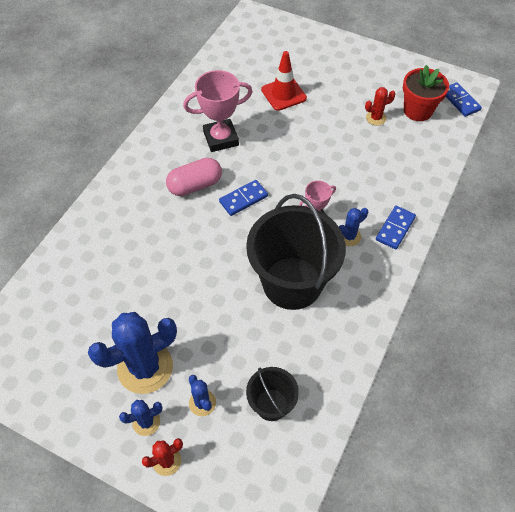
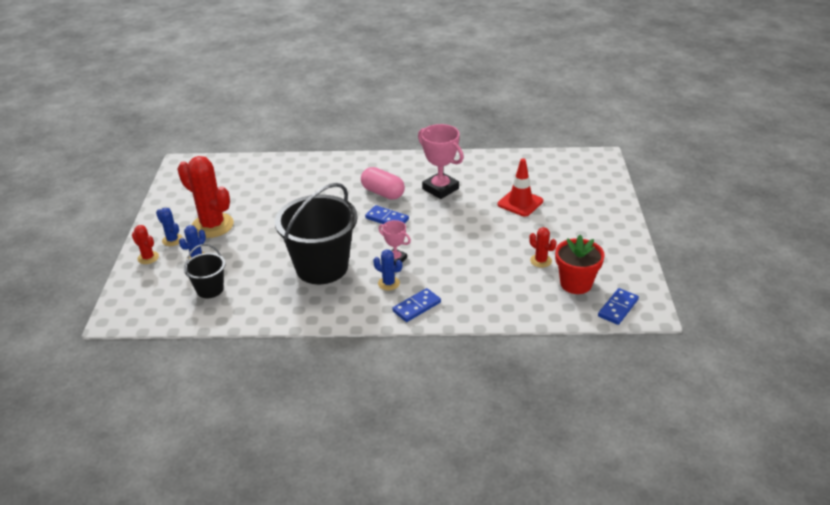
camera: 65 degrees right, 20 degrees down
blue cactus [88,312,177,394] -> red cactus [177,156,234,238]
blue domino [376,206,416,249] -> blue domino turned 45 degrees counterclockwise [392,288,441,322]

